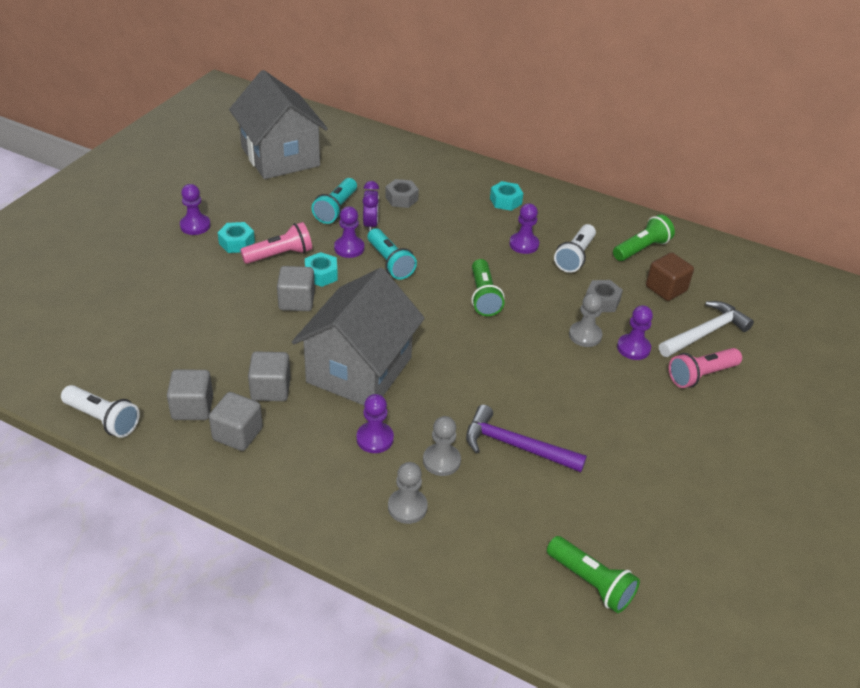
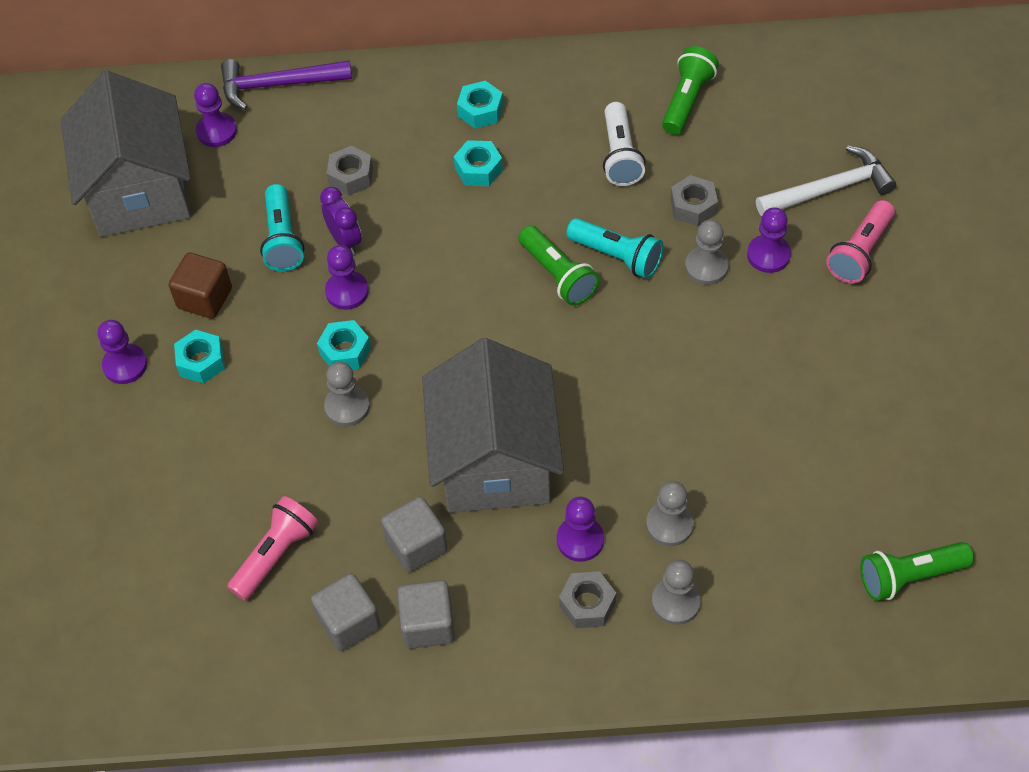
camera: 25 degrees left, 15 degrees up
white flashlight [61,385,140,438] -> none
grey house [229,70,328,179] -> grey house turned 45 degrees clockwise [61,71,191,237]
pink flashlight [240,222,312,264] -> pink flashlight moved to [227,496,318,601]
grey cube [277,266,315,311] -> grey pawn [324,362,370,427]
turquoise flashlight [368,228,417,280] -> turquoise flashlight moved to [566,218,664,279]
purple hammer [466,405,587,472] -> purple hammer moved to [221,59,352,110]
purple pawn [509,203,539,254] -> purple pawn moved to [194,83,237,147]
green flashlight [547,536,640,613] -> green flashlight turned 150 degrees clockwise [860,542,974,601]
brown cube [646,252,694,301] -> brown cube moved to [169,252,232,319]
white hammer [659,301,754,357] -> white hammer turned 45 degrees clockwise [756,145,896,216]
none -> turquoise nut [454,140,503,186]
none -> grey nut [559,571,616,628]

